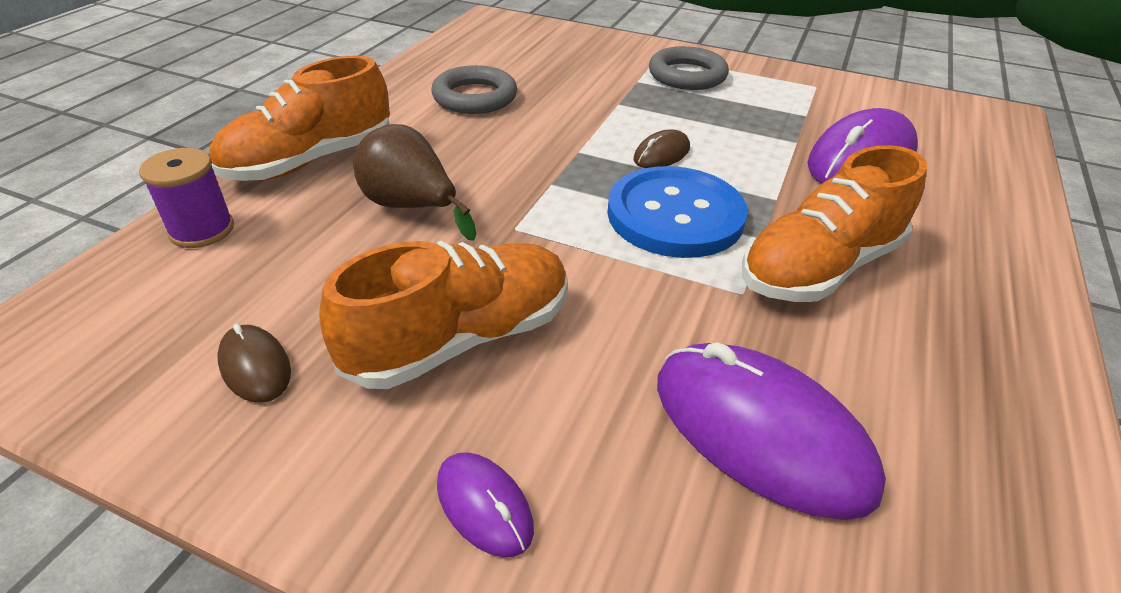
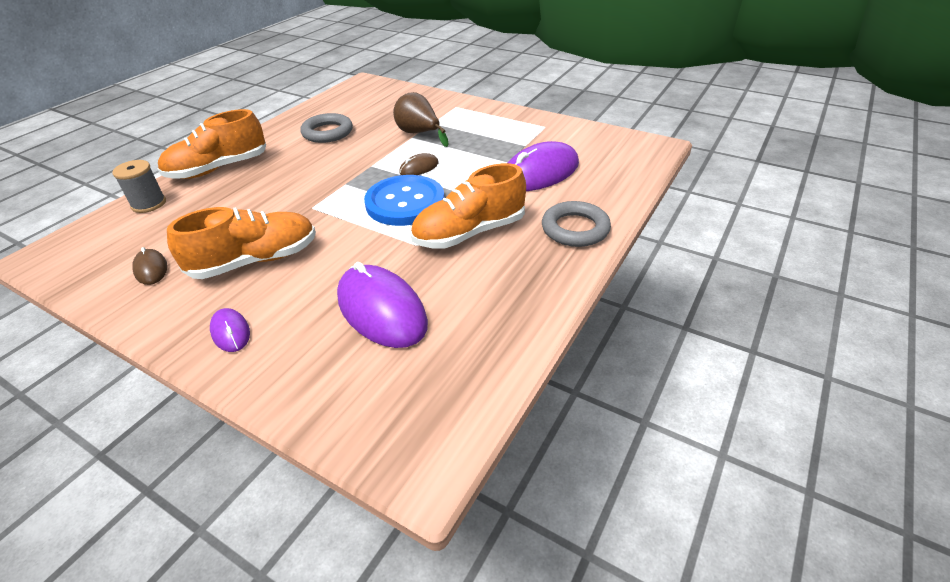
camera: 10 degrees right, 0 degrees up
purple spool [139,148,234,248] -> grey spool [112,160,166,213]
brown pear [353,124,476,241] -> brown pear moved to [393,92,448,147]
grey ring [649,46,729,90] -> grey ring moved to [542,201,611,247]

